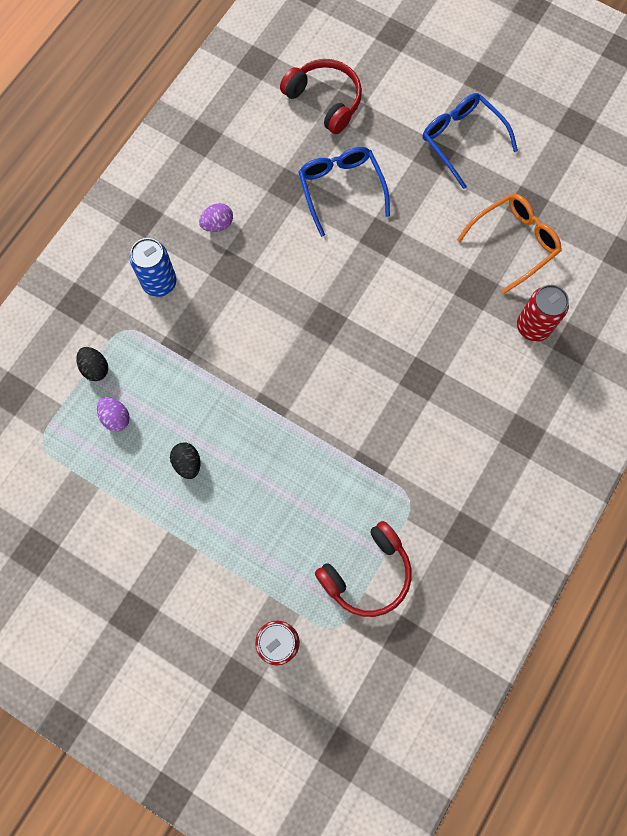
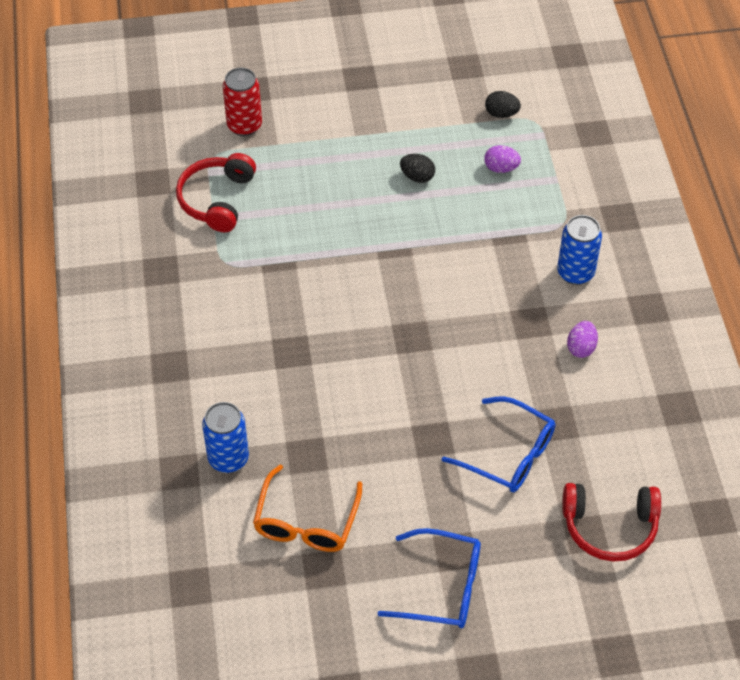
camera: 140 degrees right, 20 degrees down
black egg [77,347,108,381] -> black egg moved to [485,91,521,118]
red can [517,285,569,342] -> blue can [202,402,249,473]

